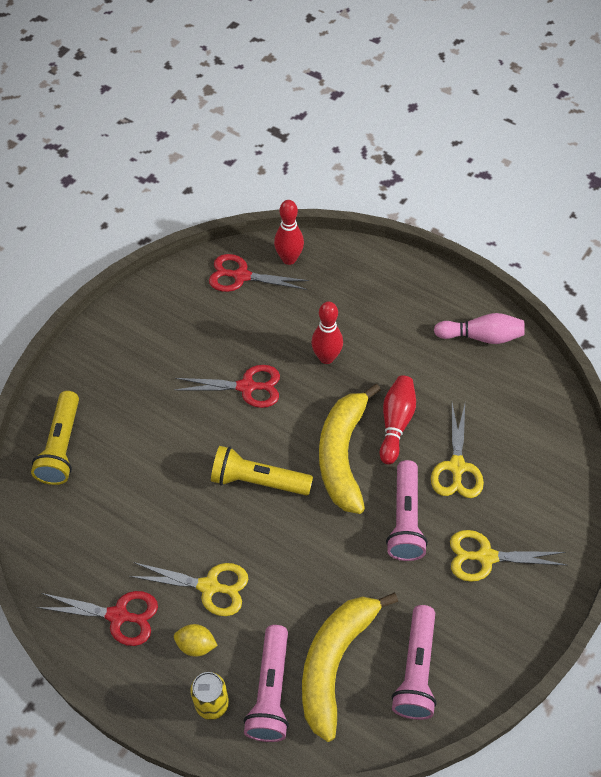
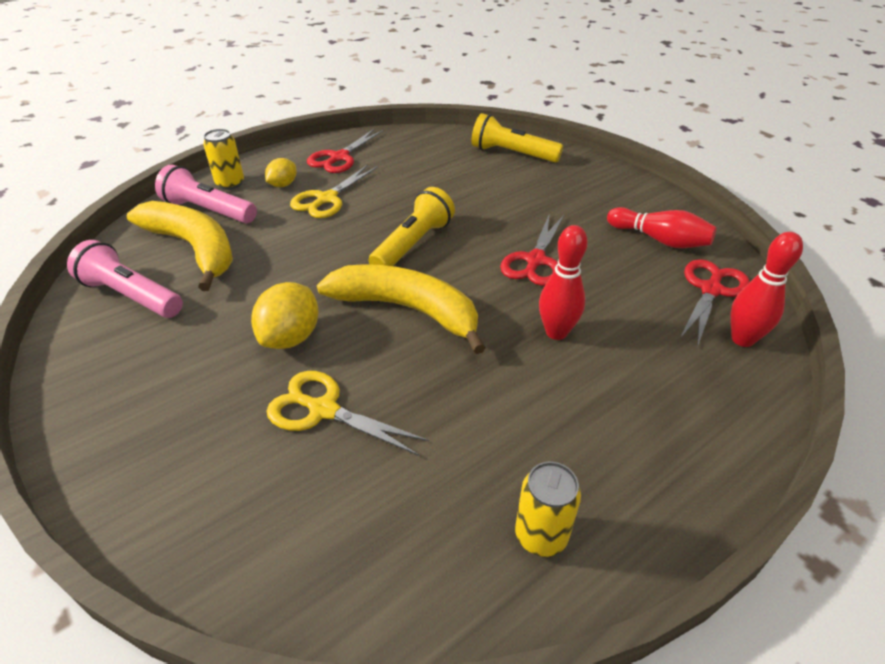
camera: 110 degrees right, 15 degrees down
red bowling pin [380,375,416,464] -> red bowling pin moved to [607,207,716,248]
pink flashlight [386,460,428,561] -> yellow lemon [251,282,319,349]
pink bowling pin [434,313,525,344] -> yellow can [515,462,581,557]
yellow scissors [450,530,566,582] -> none

